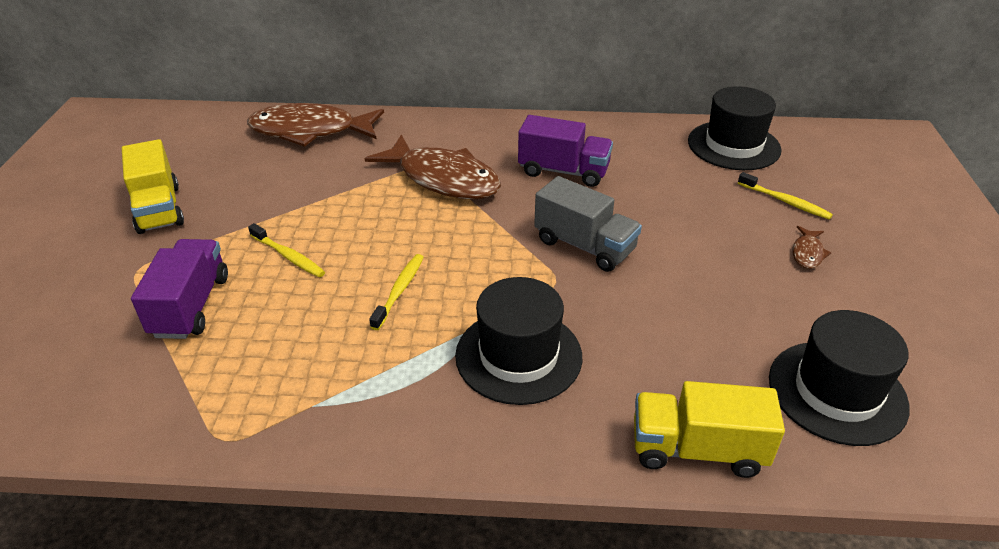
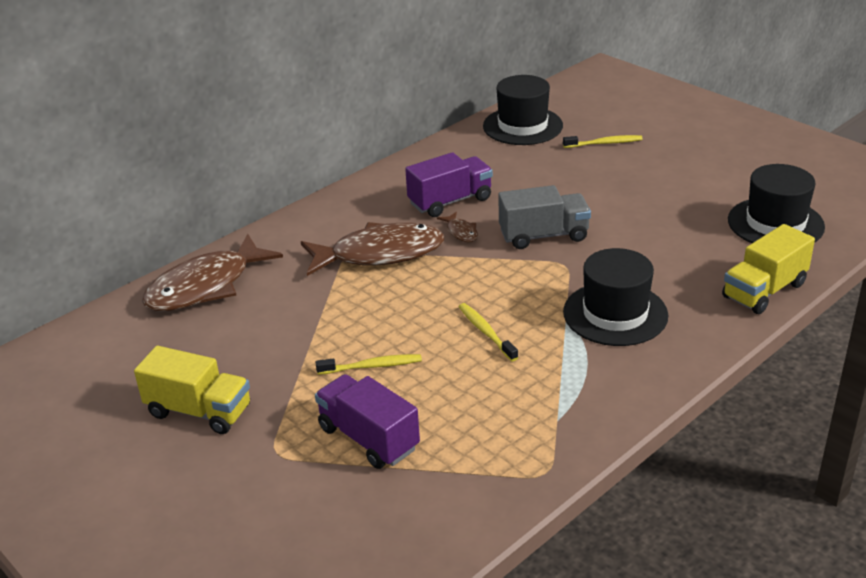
camera: 45 degrees left, 5 degrees down
brown fish [792,226,831,269] -> brown fish moved to [437,212,478,242]

